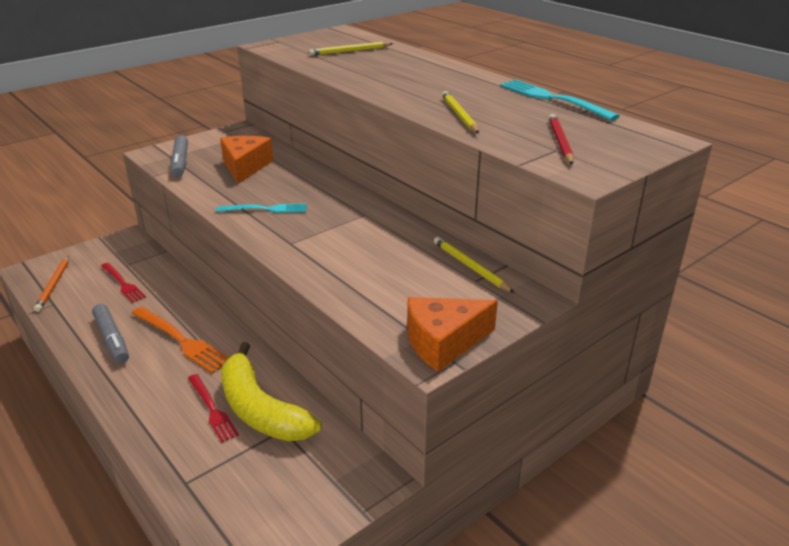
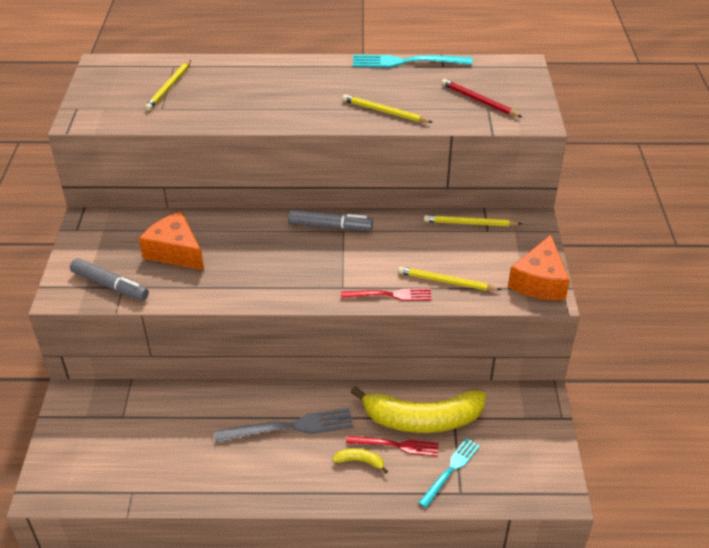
camera: 50 degrees left, 10 degrees up
orange pencil [34,256,69,312] -> none
grey marker [92,304,129,364] -> grey marker moved to [288,210,373,231]
red fork [101,263,146,303] -> red fork moved to [341,288,432,301]
orange fork [131,307,229,374] -> grey fork [214,408,353,443]
turquoise fork [216,203,307,213] -> turquoise fork moved to [418,438,480,508]
none -> yellow banana [332,448,388,474]
none -> yellow pencil [398,267,501,291]

